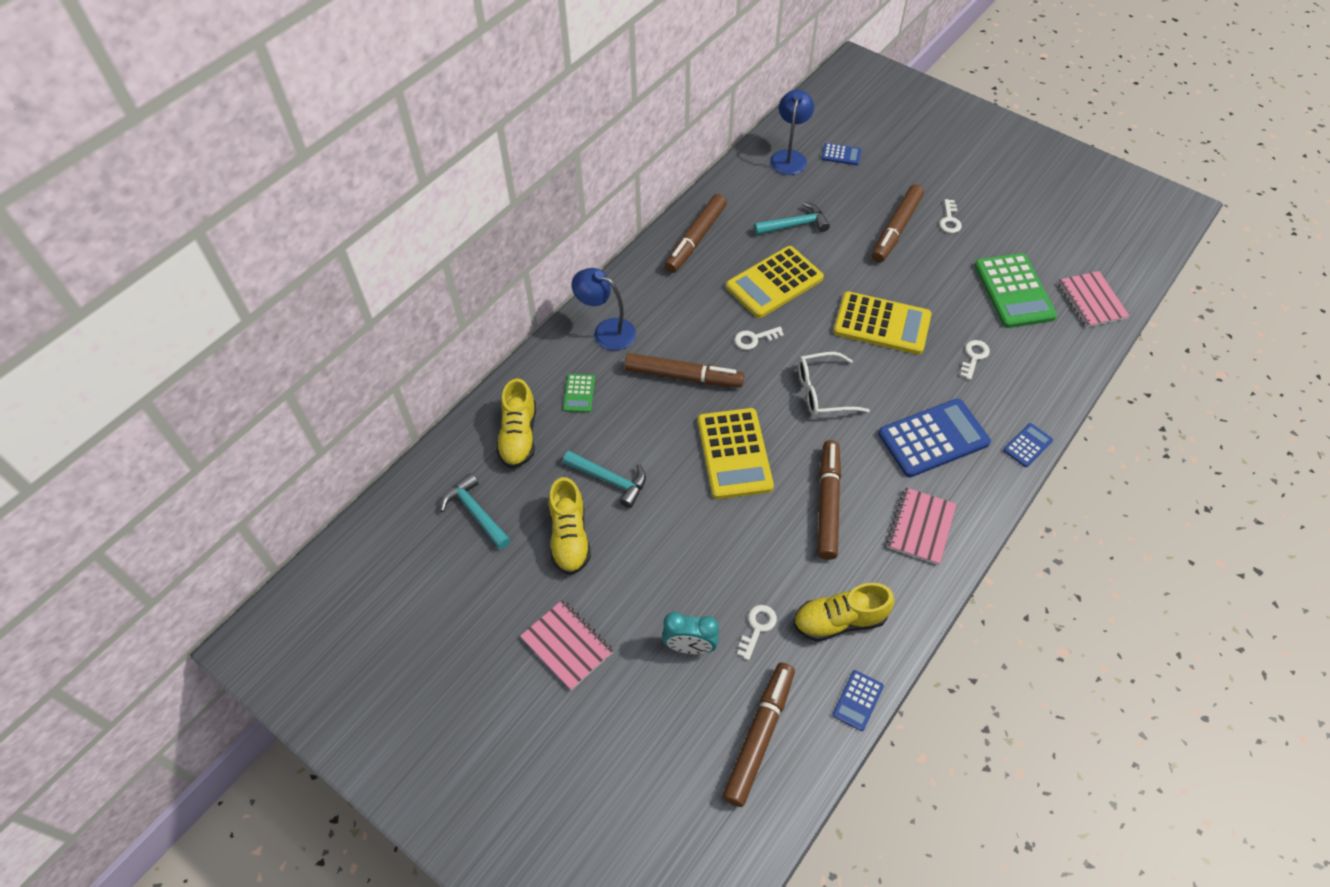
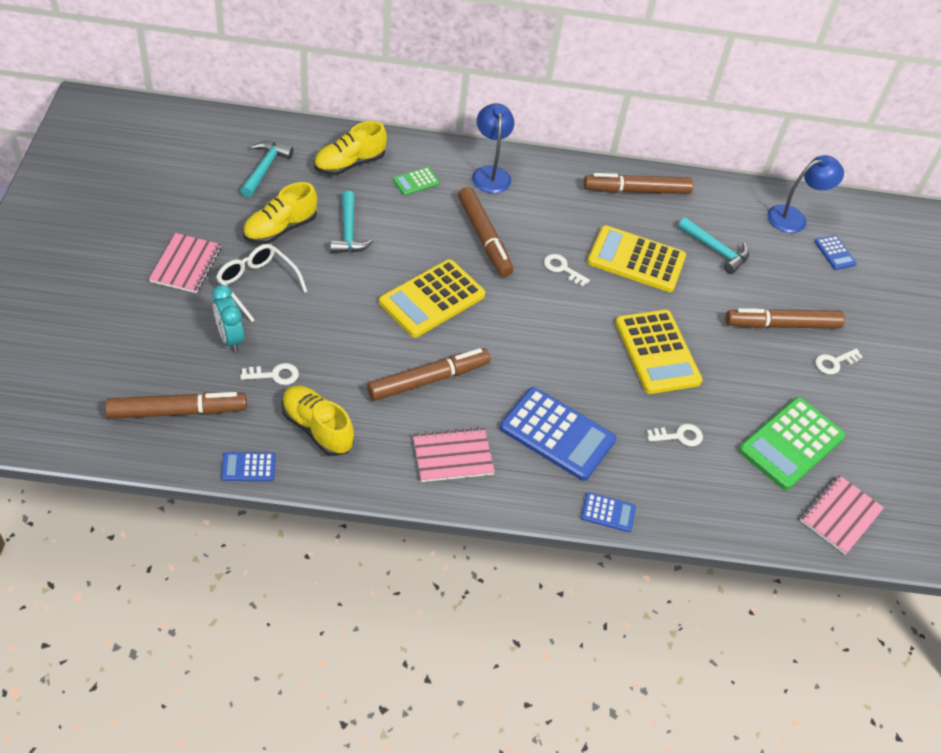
camera: 50 degrees right, 5 degrees down
white glasses [798,352,870,416] -> white glasses moved to [216,244,308,322]

